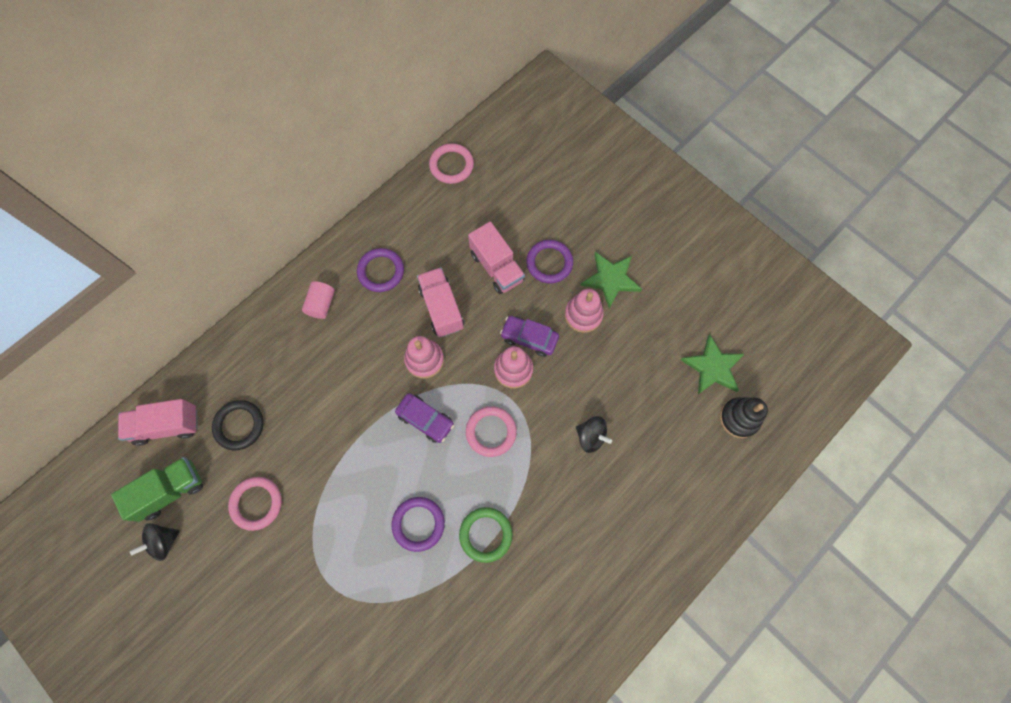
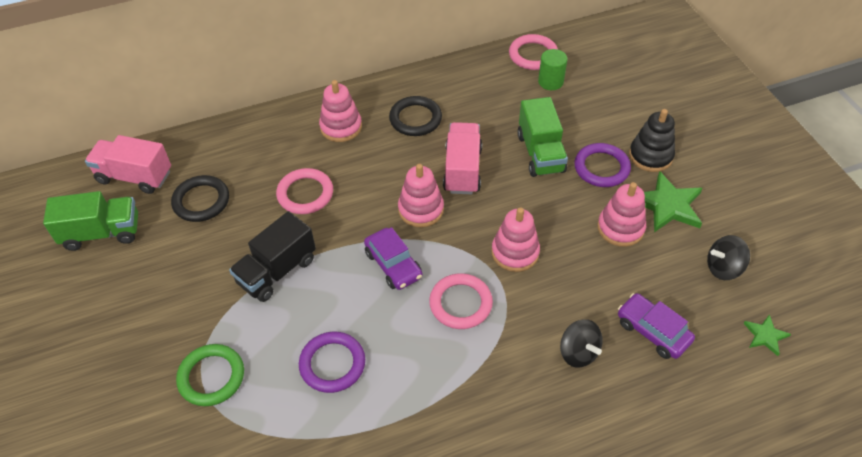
camera: 25 degrees right, 20 degrees down
black spinning top [130,523,180,561] -> black spinning top moved to [707,235,750,280]
pink ring [228,477,282,531] -> pink ring moved to [276,168,333,214]
pink cylinder [302,281,335,319] -> pink stacking toy [319,80,362,142]
purple ring [357,248,404,292] -> black ring [389,96,442,136]
green ring [459,507,513,563] -> green ring moved to [176,344,244,406]
pink truck [468,222,525,294] -> green truck [517,97,568,177]
purple car [500,316,559,357] -> purple car moved to [618,293,695,359]
green star [681,335,744,394] -> green star [743,314,791,356], size x0.54
black stacking toy [720,397,768,438] -> black stacking toy moved to [629,109,675,172]
none -> black truck [229,211,316,302]
none -> green cylinder [538,49,568,90]

